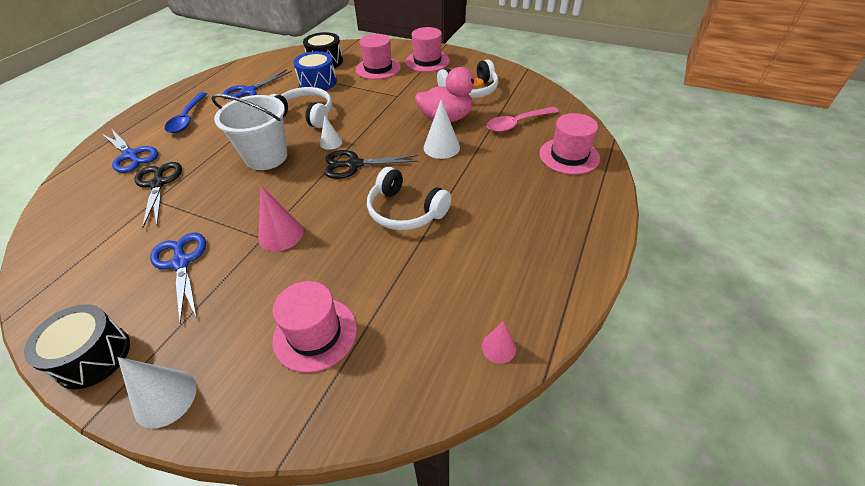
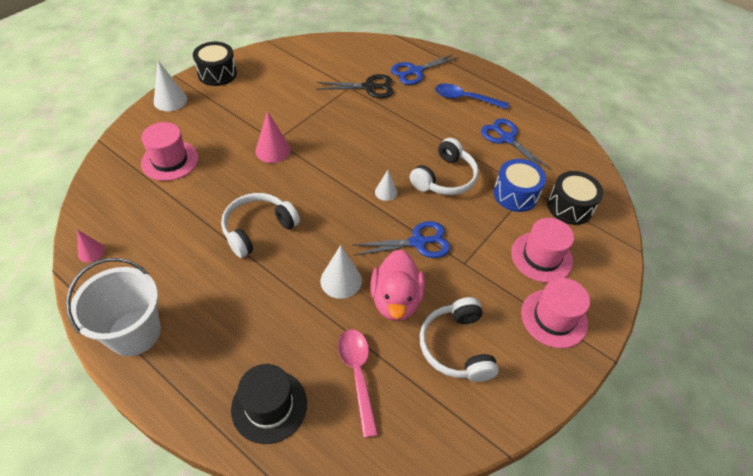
camera: 100 degrees right, 5 degrees up
blue scissors [150,233,206,324] -> blue scissors moved to [354,221,450,258]
white bucket [211,94,288,170] -> white bucket moved to [66,258,161,356]
black scissors [324,150,419,179] -> none
pink hat [539,113,600,175] -> black hat [231,364,307,444]

